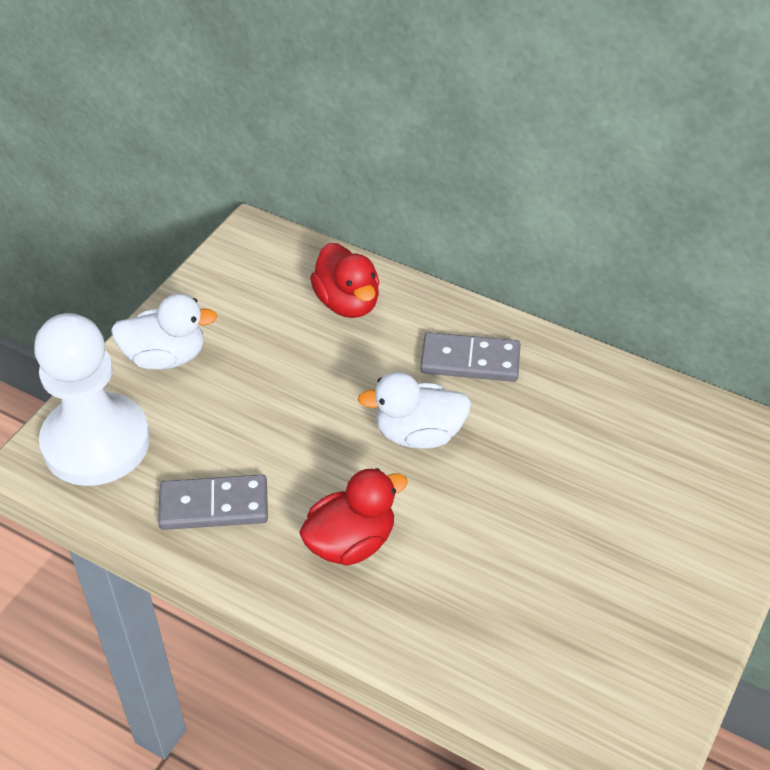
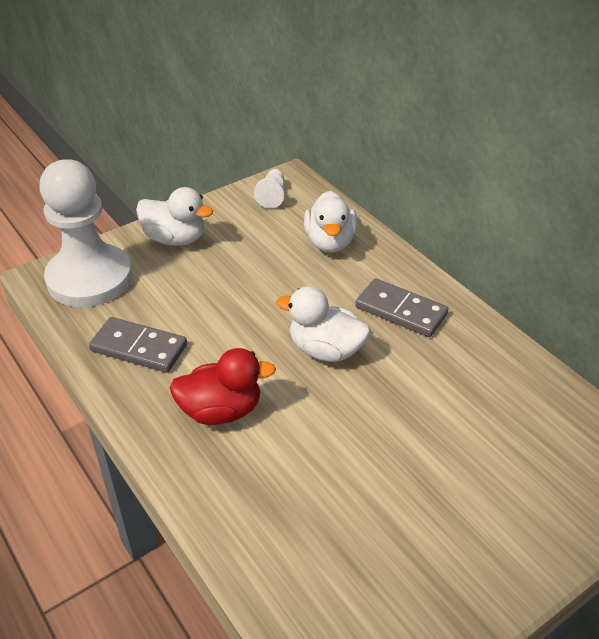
camera: 25 degrees right, 5 degrees down
red duck [310,243,380,318] -> white duck [304,191,357,253]
none -> white pawn [254,169,285,209]

